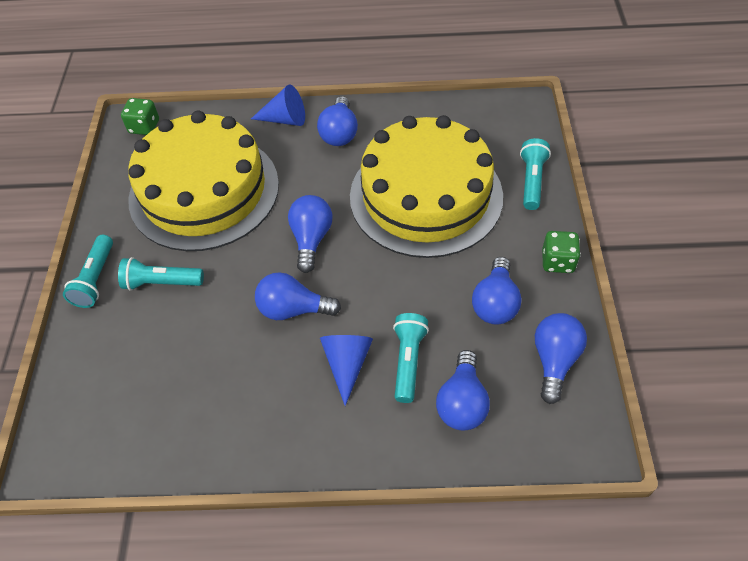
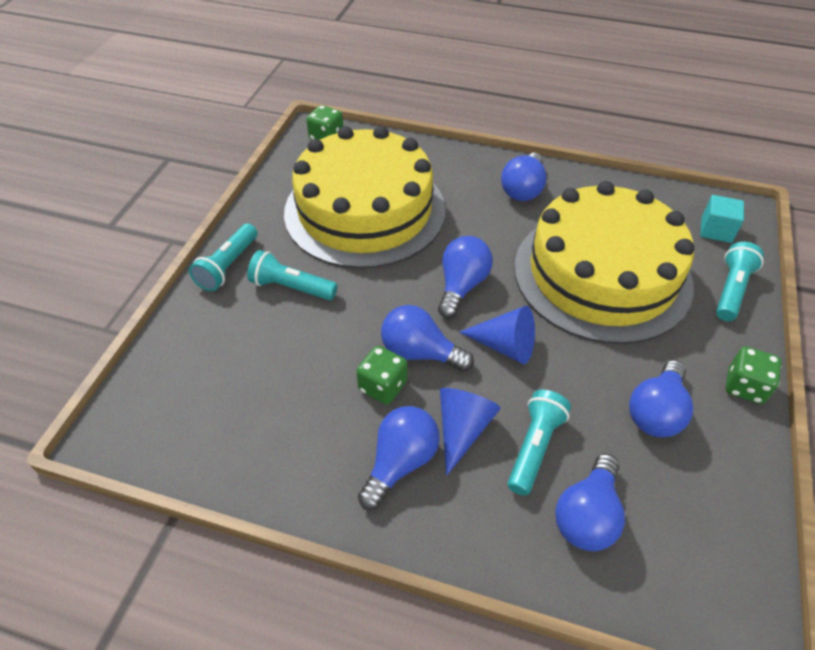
camera: 15 degrees right, 5 degrees down
blue cone [251,84,305,126] -> blue cone moved to [459,306,535,364]
blue light bulb [535,313,587,404] -> blue light bulb moved to [358,406,439,510]
none -> green dice [356,346,407,404]
none -> turquoise cube [700,195,744,243]

